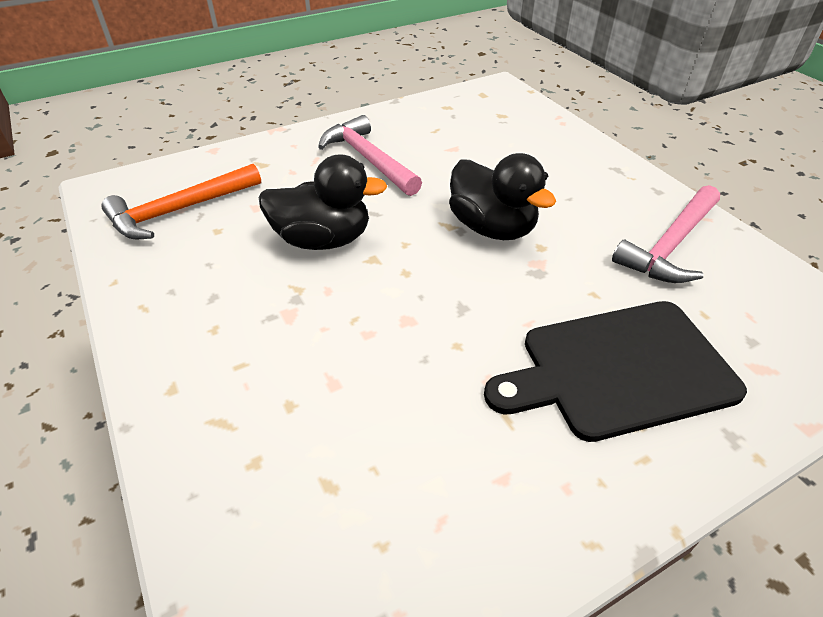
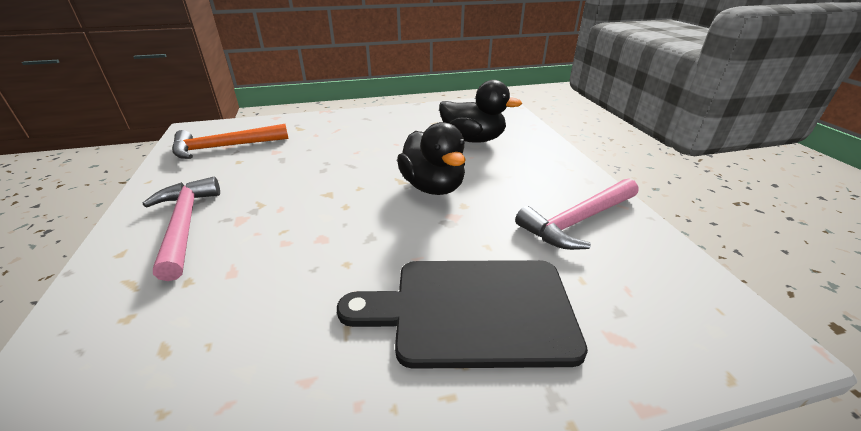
camera: 15 degrees right, 10 degrees down
black duck [259,154,388,250] -> black duck moved to [439,80,522,143]
pink hammer [318,115,422,196] -> pink hammer moved to [143,177,220,281]

